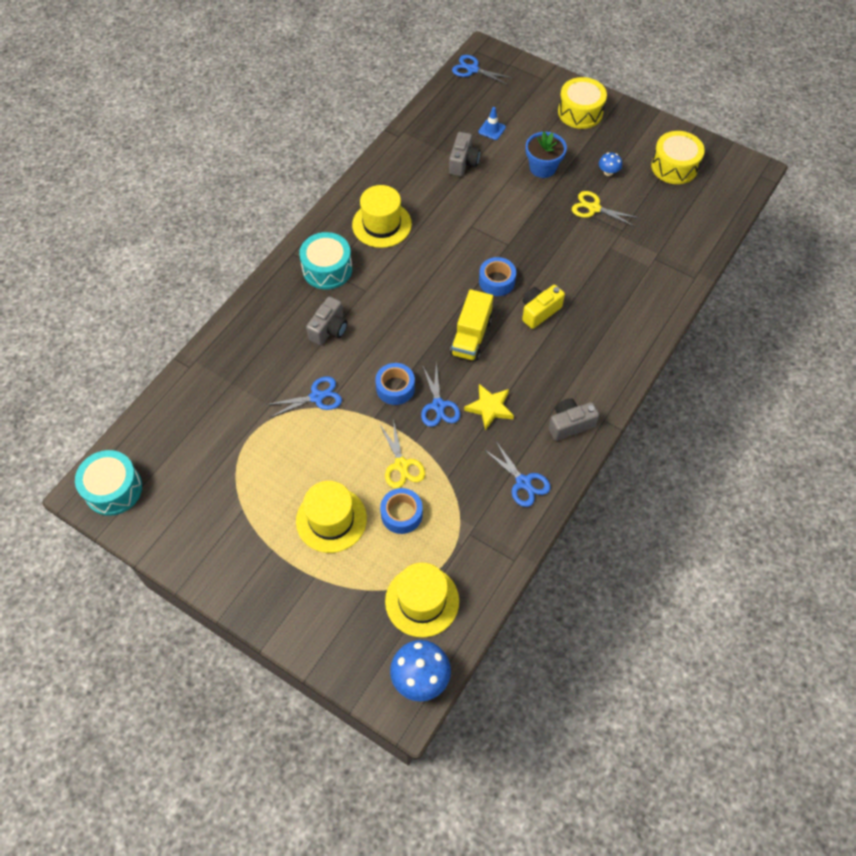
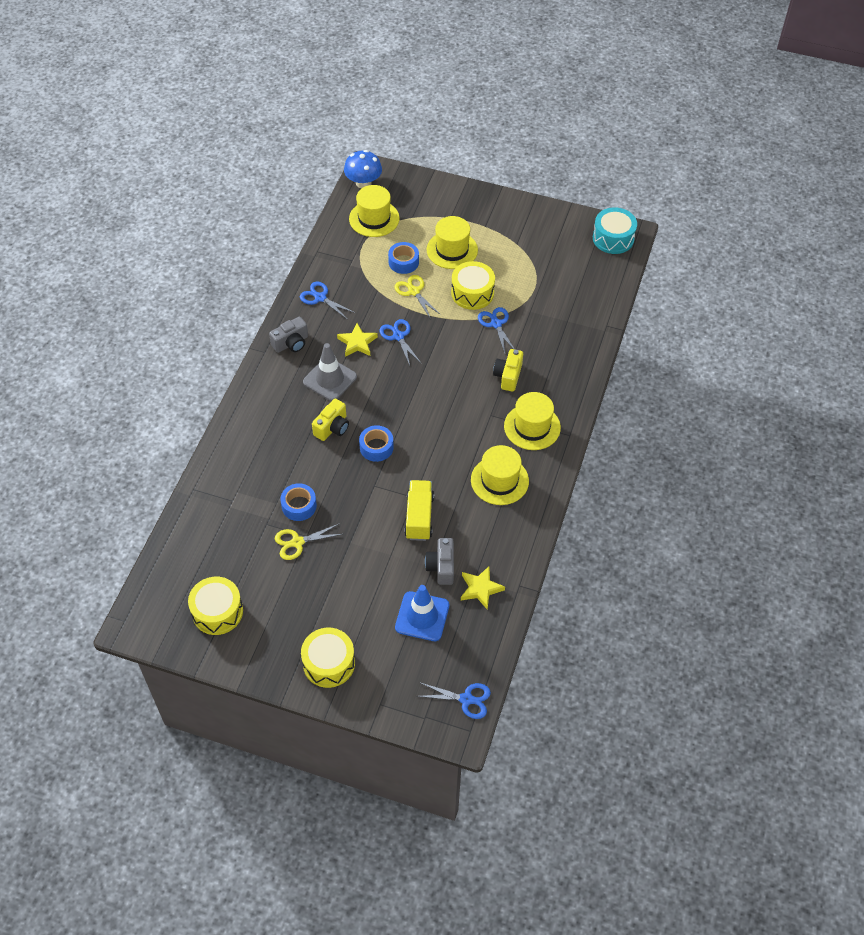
camera: 165 degrees right, 5 degrees down
blue scissors [265,377,342,417] -> blue scissors turned 105 degrees clockwise [478,307,514,353]
turquoise drum [299,232,352,290] -> yellow hat [504,392,561,450]
grey camera [306,296,348,345] -> yellow camera [493,349,523,392]
blue tape [375,363,415,405] -> blue tape moved to [280,483,317,521]
yellow truck [450,289,493,361] -> yellow truck moved to [404,480,434,541]
blue traffic cone [478,107,506,140] -> blue traffic cone [395,585,449,641], size x1.93
blue flower pot [526,132,567,178] -> none
yellow scissors [572,191,639,227] -> yellow scissors turned 150 degrees clockwise [275,523,342,560]
blue mushroom [599,152,622,176] -> none
none -> grey traffic cone [303,343,357,401]
none -> yellow drum [451,261,495,310]
none -> yellow star [461,566,505,609]

